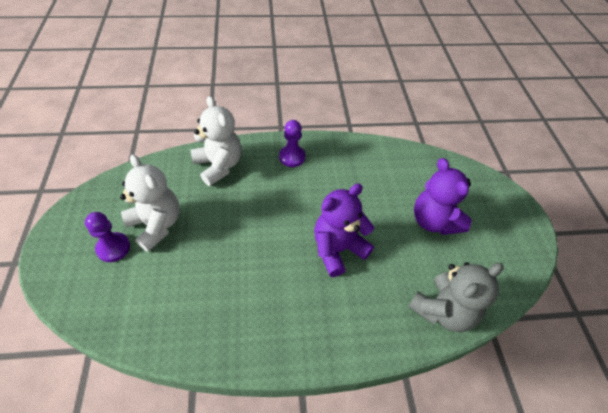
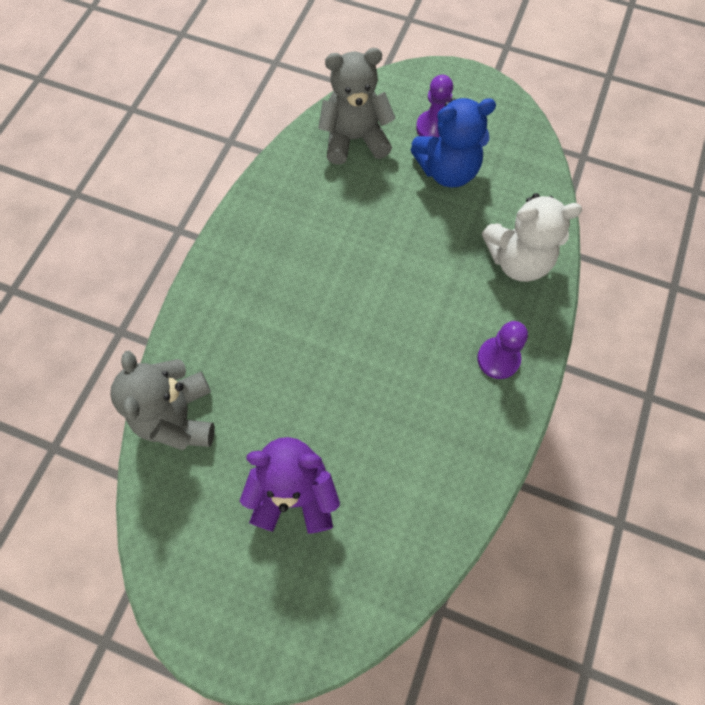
camera: 120 degrees right, 15 degrees up
white teddy bear [120,154,180,252] -> blue teddy bear [410,98,496,188]
purple teddy bear [314,183,374,277] -> none
none -> grey teddy bear [318,48,396,165]

